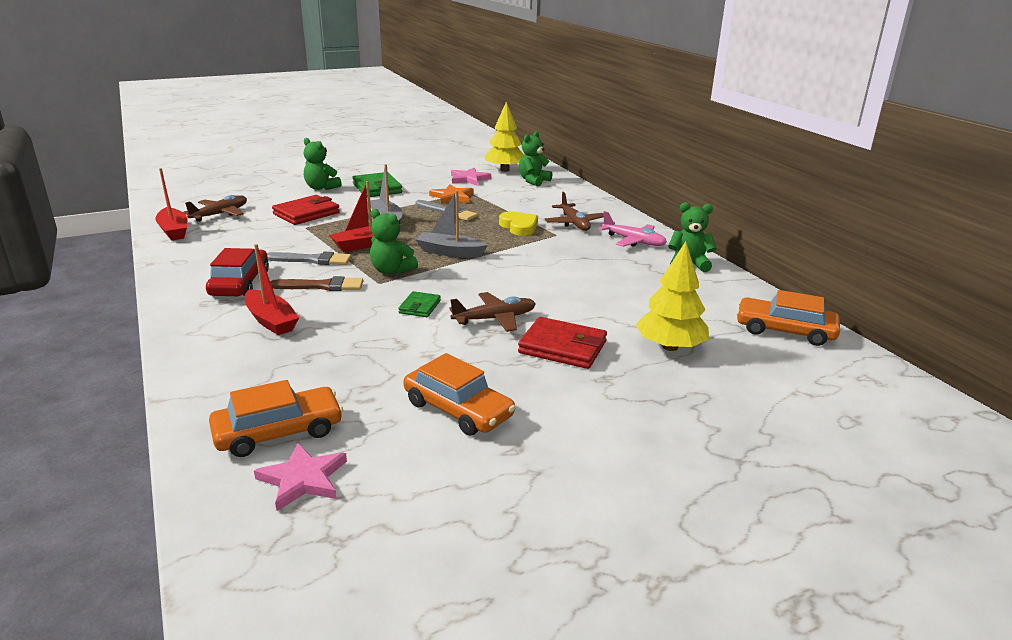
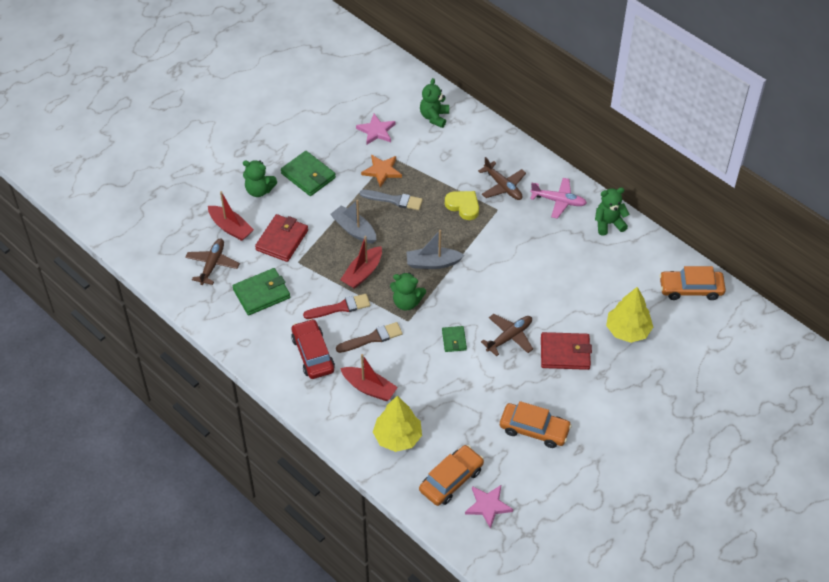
camera: 20 degrees left, 25 degrees up
red boat [155,168,187,241] -> red boat moved to [208,191,254,241]
grey brush [267,252,351,265] -> red brush [303,294,370,319]
yellow tree [484,102,524,172] -> yellow tree moved to [373,396,422,452]
none -> green wallet [233,268,290,315]

